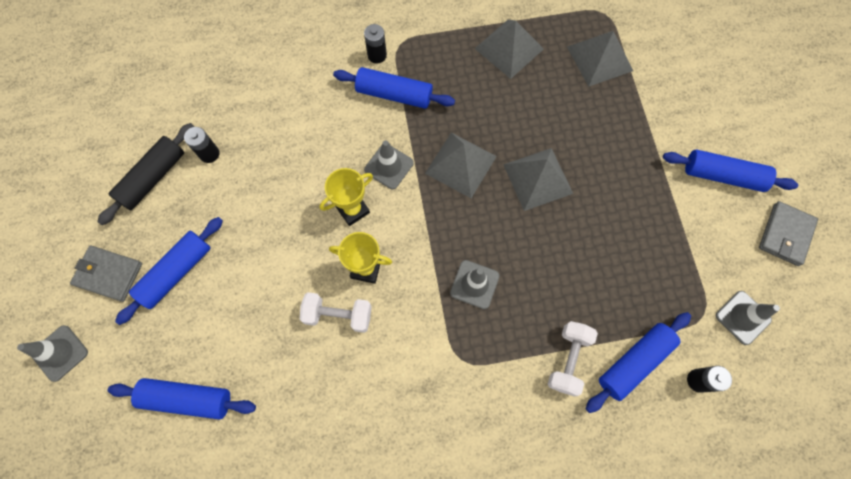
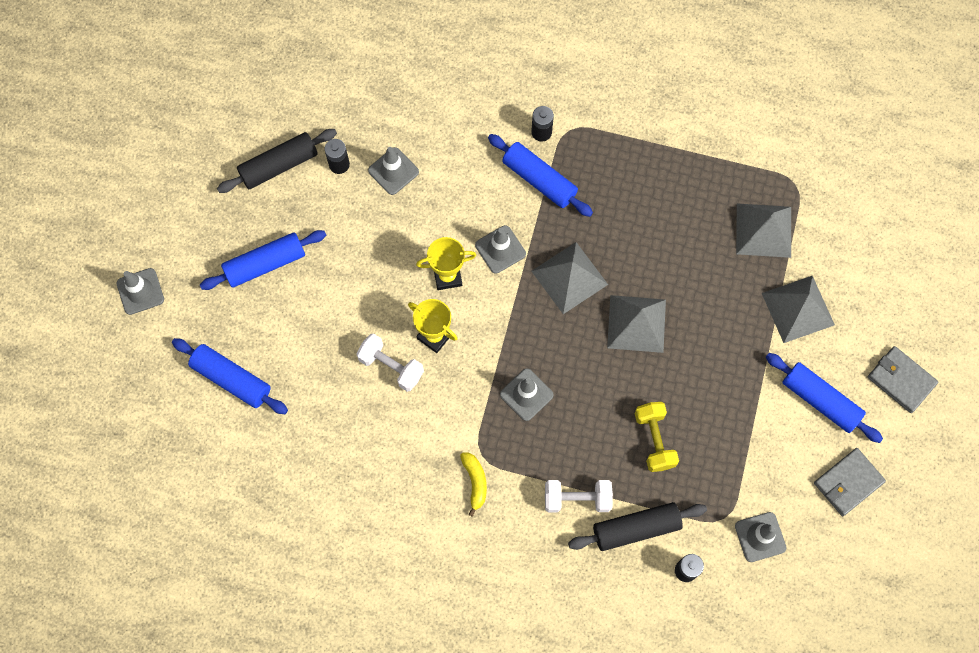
camera: 25 degrees right, 0 degrees up
grey wallet [70,246,142,302] -> grey wallet moved to [868,346,938,413]
grey pyramid [475,20,544,79] -> grey pyramid moved to [762,276,835,343]
white dumbbell [548,321,598,396] -> white dumbbell turned 45 degrees clockwise [545,480,613,512]
blue rolling pin [586,312,691,413] -> black rolling pin [568,502,707,551]
none -> grey traffic cone [368,147,419,195]
none -> yellow banana [460,452,487,517]
none -> yellow dumbbell [635,402,679,472]

